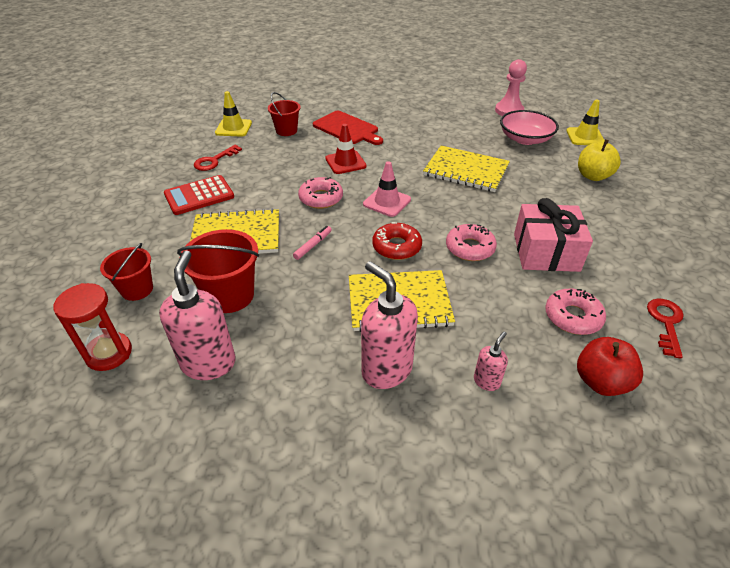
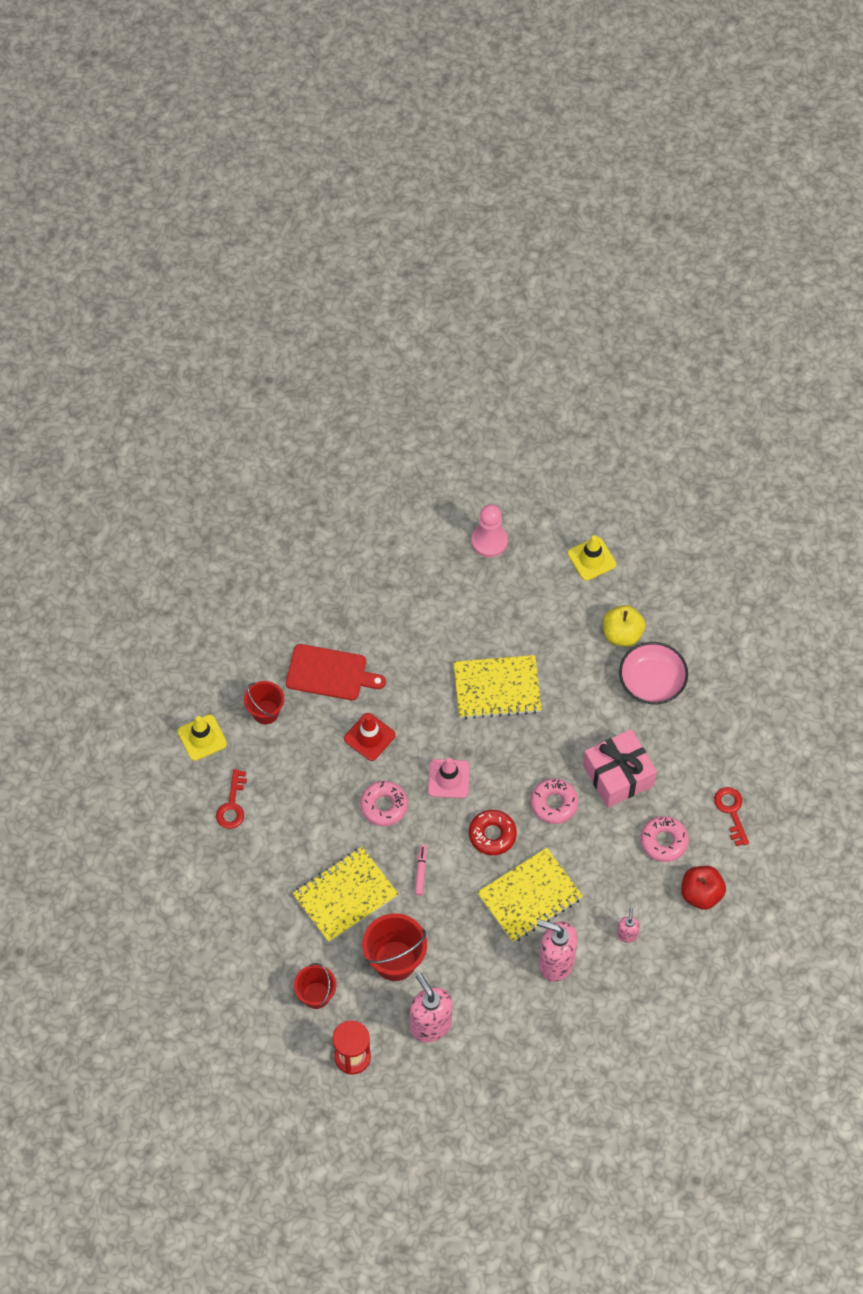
camera: 30 degrees left, 20 degrees up
red calculator [164,175,234,215] -> none
pink bowl [500,110,559,145] -> pink bowl moved to [619,642,688,704]

